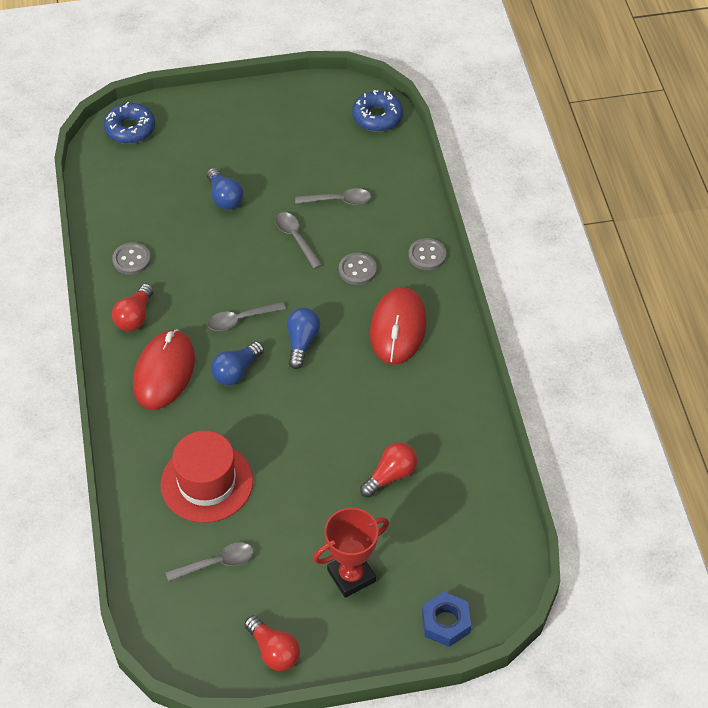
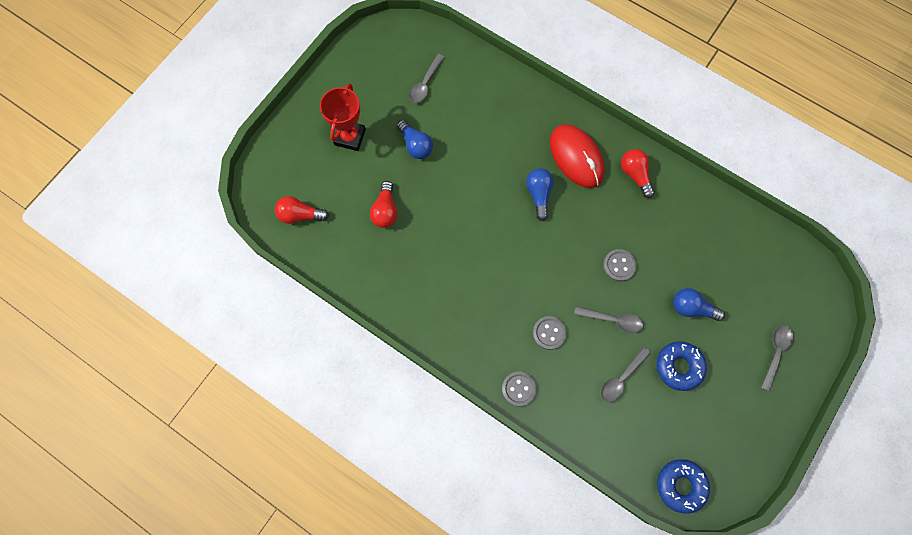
camera: 135 degrees right, 20 degrees up
blue donut [104,102,155,144] -> blue donut moved to [656,341,707,391]
grey button [112,242,151,275] -> grey button moved to [603,249,637,281]
red hat [160,431,253,523] -> none
grey spoon [207,302,286,331] -> grey spoon moved to [761,325,793,391]
red light bulb [244,615,300,671] -> red light bulb moved to [275,196,329,224]
blue light bulb [287,308,320,369] -> blue light bulb moved to [397,120,433,159]
red mouse [370,287,427,365] -> none
blue nut [422,592,471,647] -> none

